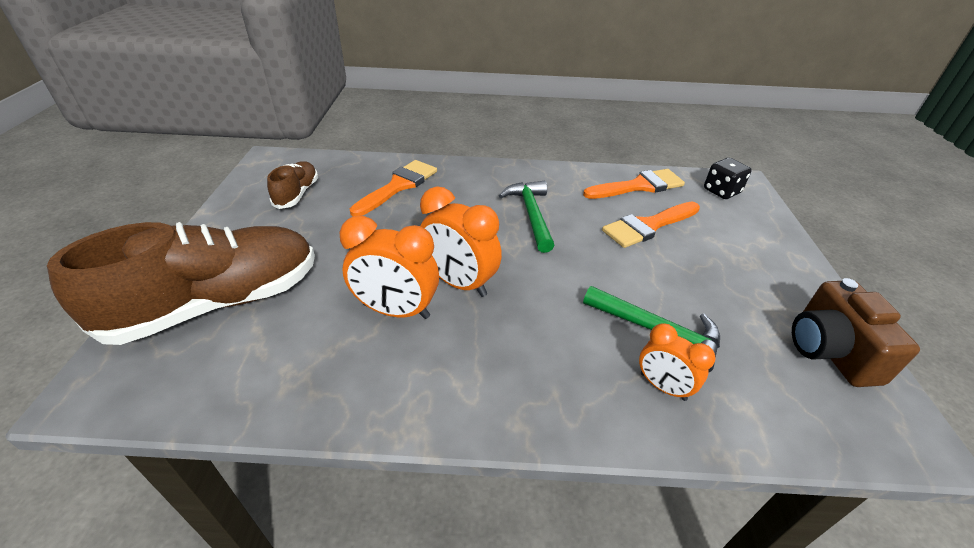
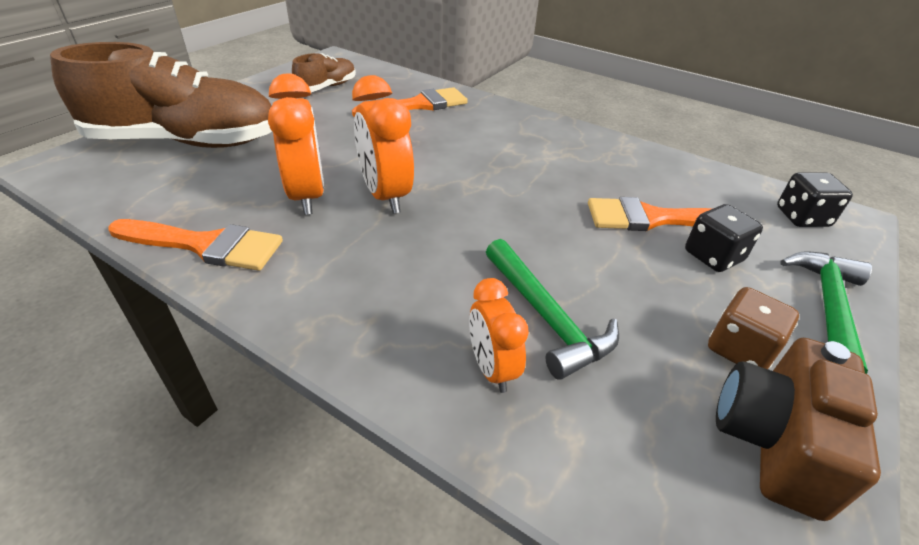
camera: 30 degrees right, 0 degrees up
orange clock [340,216,439,319] -> orange clock turned 150 degrees counterclockwise [268,74,324,215]
green hammer [499,181,555,253] -> green hammer moved to [780,251,872,374]
orange brush [583,169,685,199] -> orange brush moved to [108,219,283,271]
none -> black dice [685,204,763,272]
none -> brown dice [708,287,799,369]

